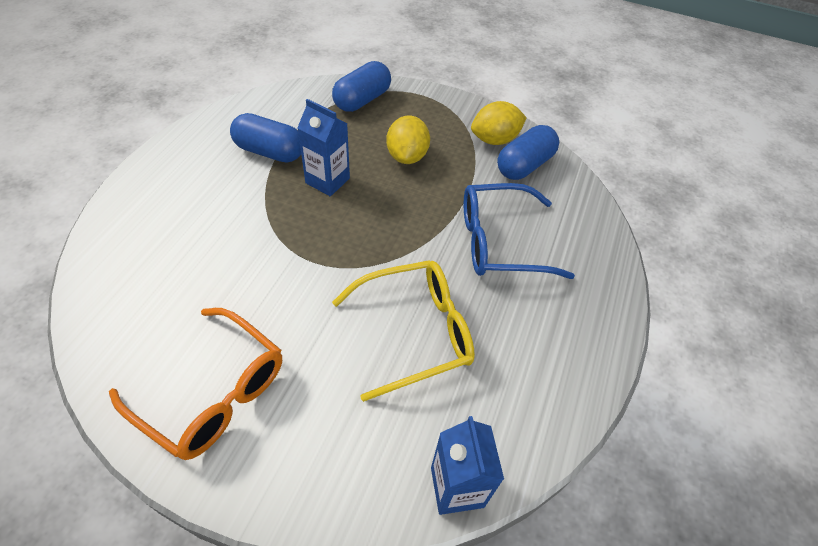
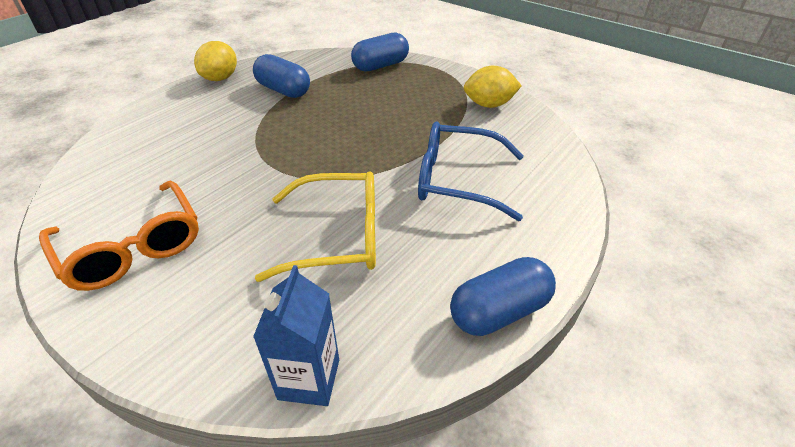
camera: 20 degrees right, 10 degrees down
blue carton [297,99,350,196] -> none
yellow lemon [386,116,430,164] -> yellow lemon moved to [194,41,237,81]
blue capsule [497,125,559,180] -> blue capsule moved to [450,257,556,336]

